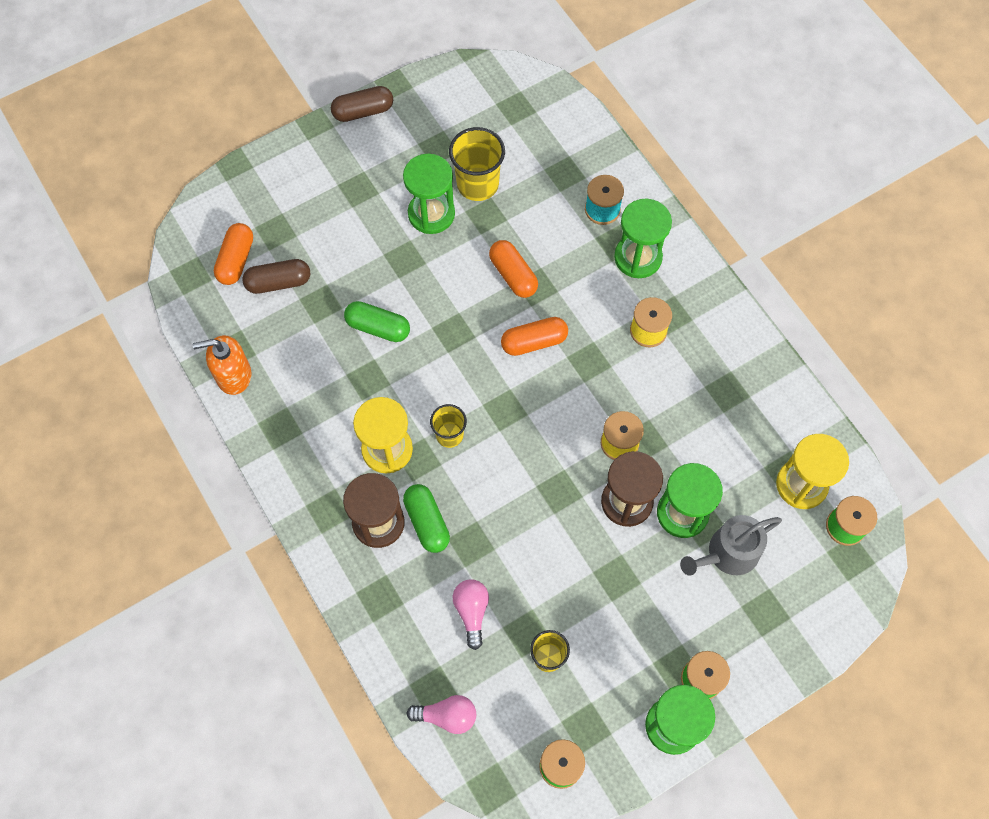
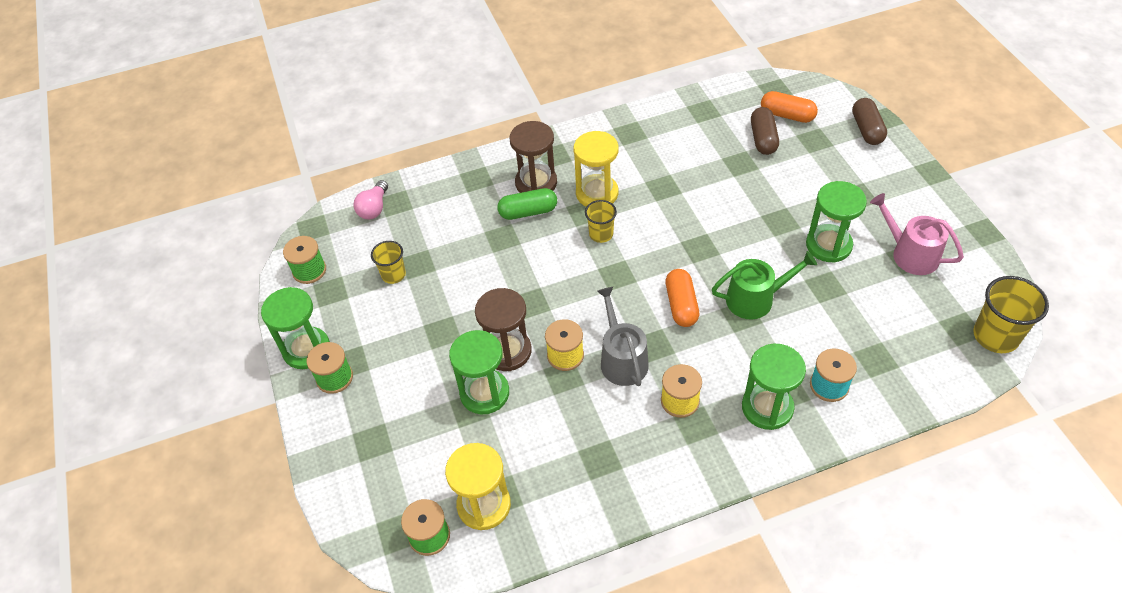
camera: 105 degrees right, 15 degrees down
orange soap dispenser [193,335,251,395] -> none
brown capsule [331,86,393,122] -> brown capsule moved to [852,98,887,145]
green capsule [344,301,410,342] -> none
yellow cup [449,127,505,201] -> yellow cup moved to [973,276,1049,353]
pink light bulb [453,579,489,650] -> none
orange capsule [489,240,538,298] -> green watering can [712,251,817,320]
grey watering can [680,515,782,576] -> grey watering can moved to [597,287,649,386]
none -> pink watering can [870,193,964,275]

